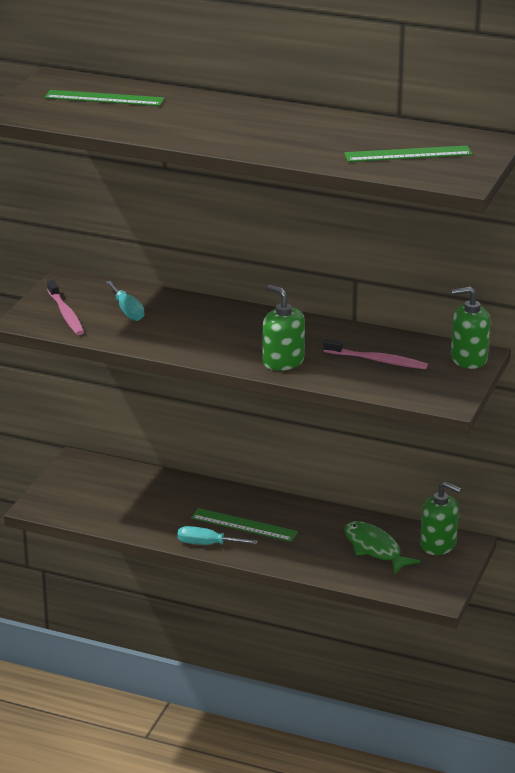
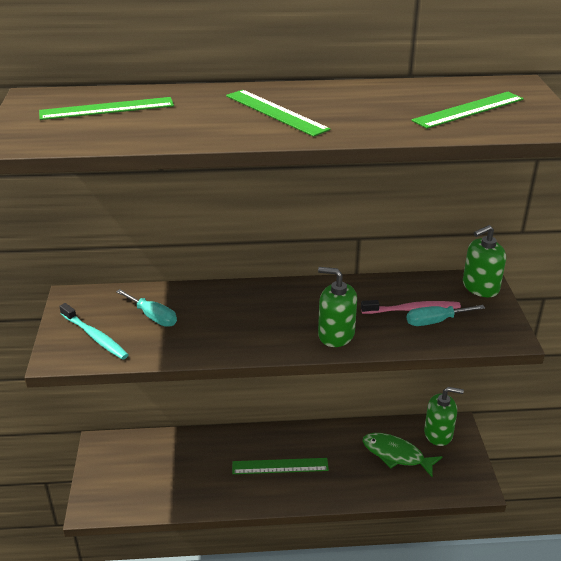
camera: 25 degrees left, 5 degrees up
pink toothbrush [47,280,84,335] -> turquoise toothbrush [59,303,129,360]
turquoise screwdriver [177,526,258,545] -> turquoise screwdriver moved to [407,305,485,326]
none -> green ruler [226,90,331,137]

